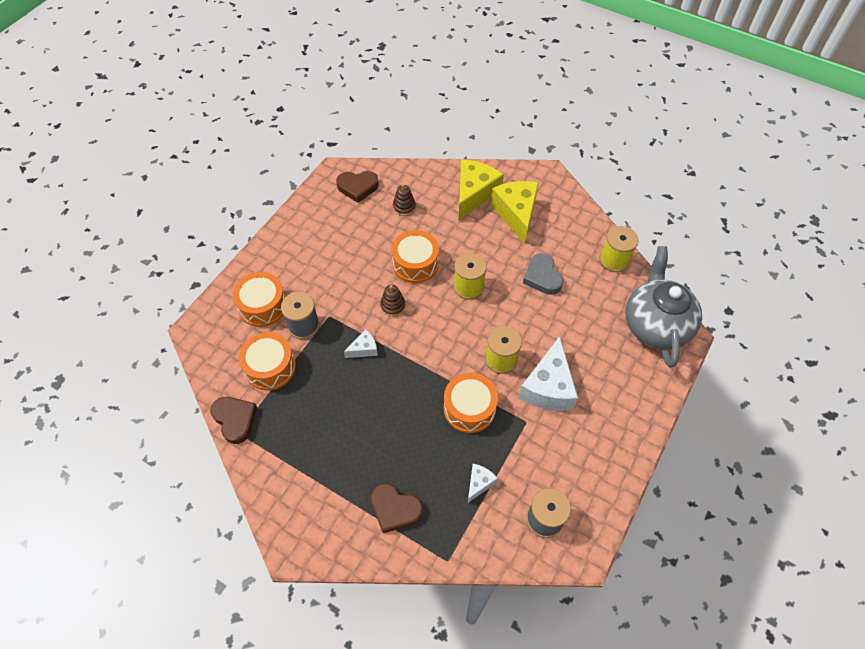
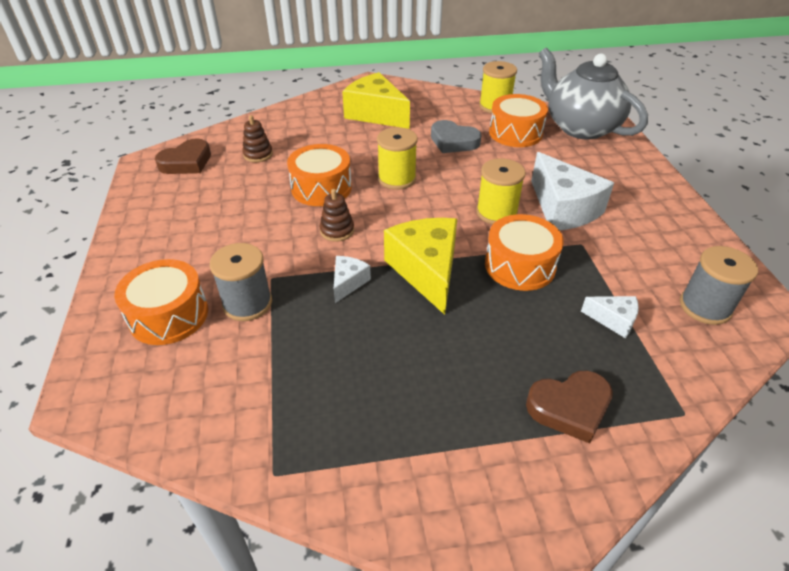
camera: 40 degrees left, 15 degrees down
brown heart [210,397,257,444] -> none
orange drum [239,332,296,390] -> orange drum moved to [489,94,548,147]
yellow cheese [459,159,504,220] -> yellow cheese moved to [384,218,457,315]
white cheese [468,464,498,503] -> white cheese turned 120 degrees clockwise [581,296,639,338]

